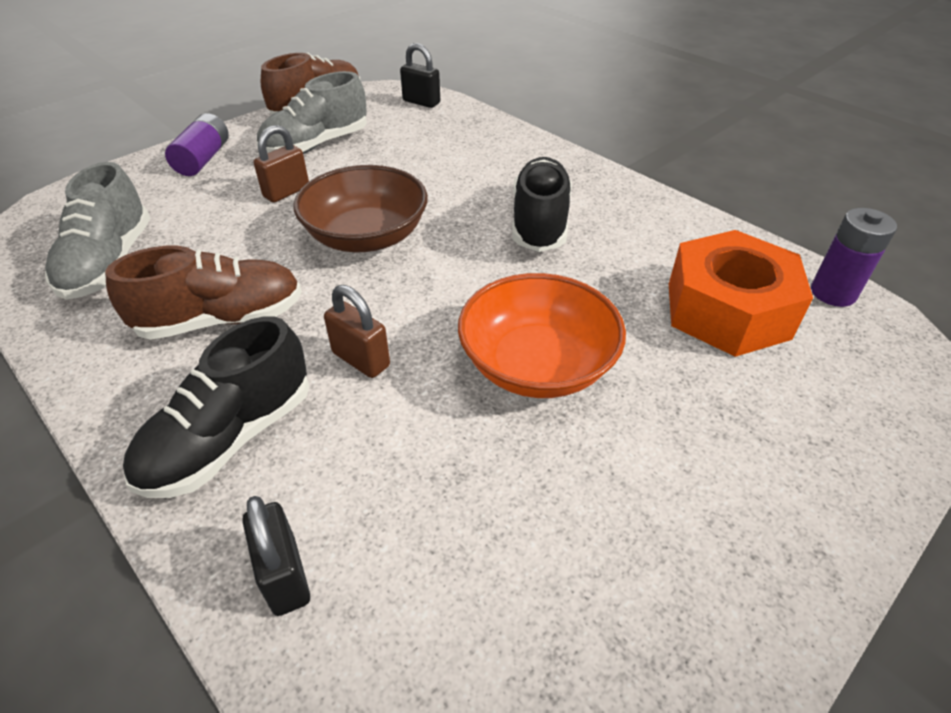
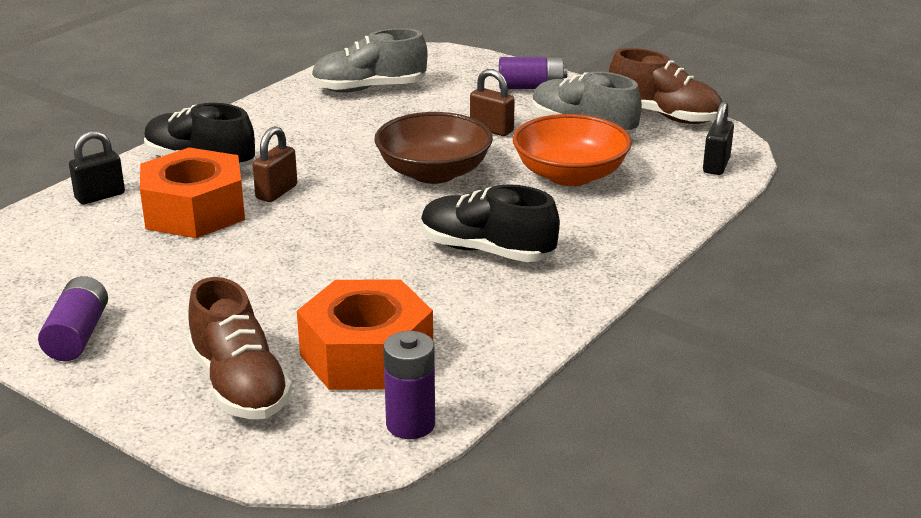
camera: 80 degrees right, 15 degrees down
brown shoe [105,246,302,340] -> brown shoe moved to [188,277,292,419]
orange bowl [458,273,626,398] -> orange bowl moved to [513,114,632,186]
black shoe [512,157,572,252] -> black shoe turned 150 degrees counterclockwise [421,184,560,262]
none -> purple battery [38,276,108,361]
none -> orange nut [140,148,245,238]

